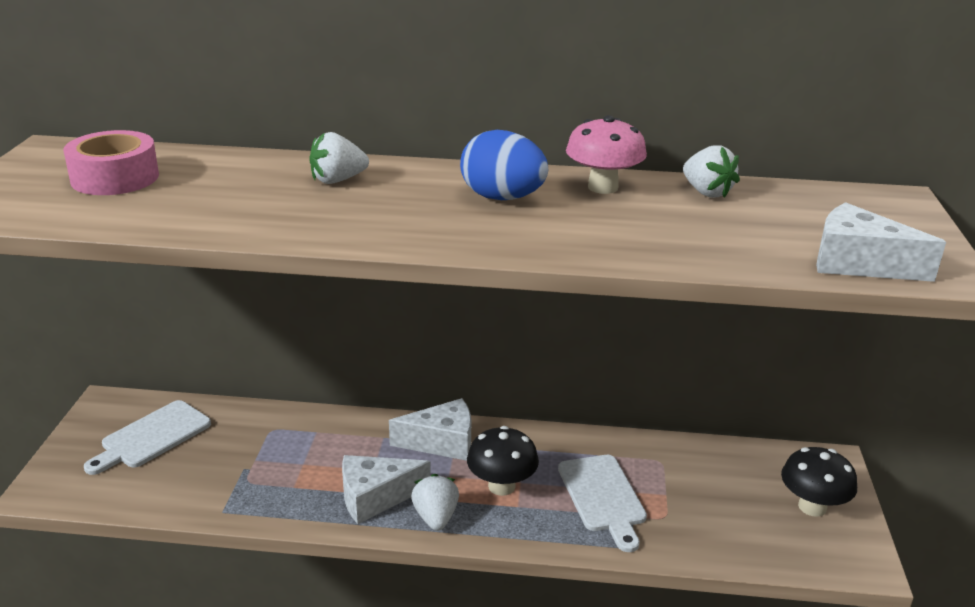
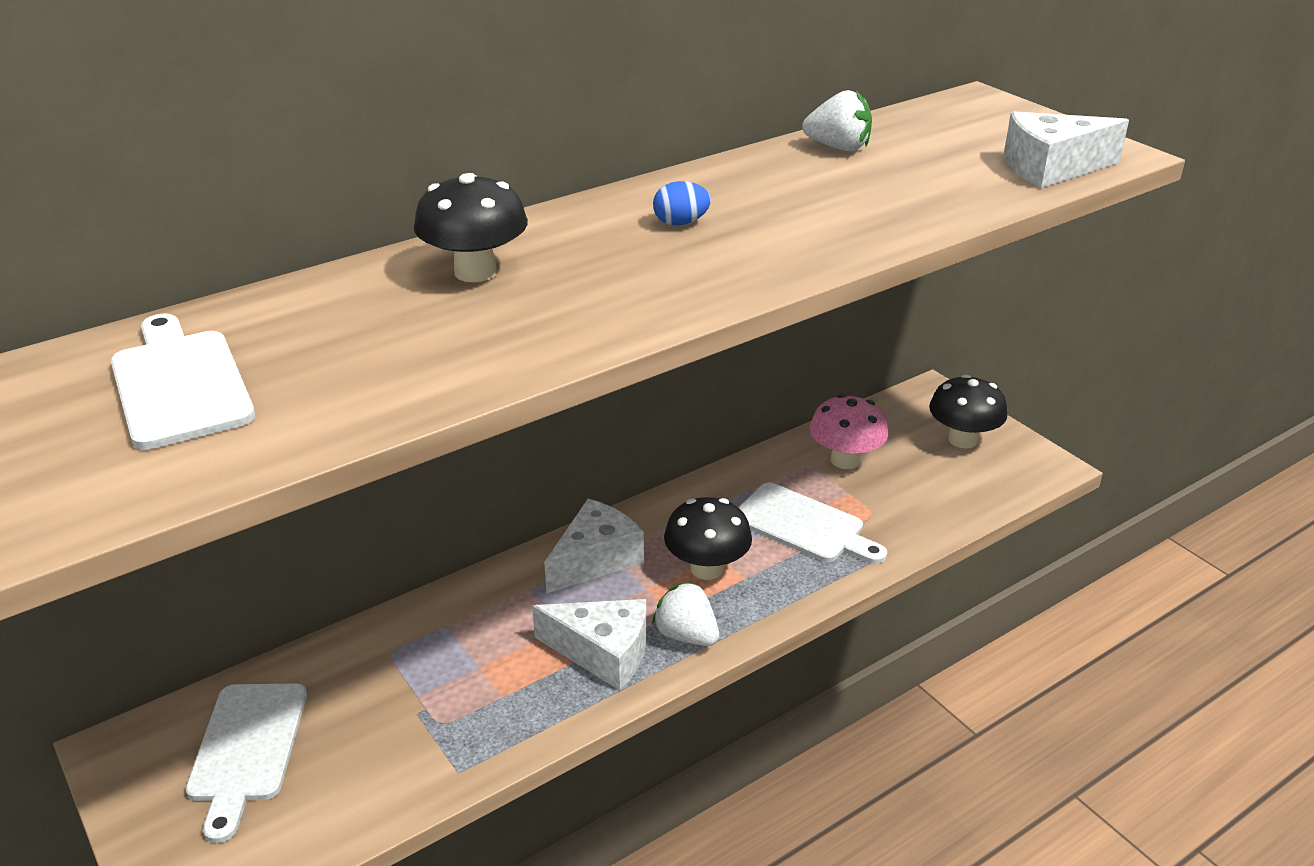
camera: 40 degrees left, 5 degrees up
pink tape [63,130,159,195] -> white cutting board [111,313,255,450]
white strawberry [309,132,369,184] -> black mushroom [414,173,528,282]
white cheese [342,455,431,524] -> white cheese turned 105 degrees counterclockwise [532,599,646,690]
blue egg [460,130,548,200] -> blue egg [653,181,711,226], size x0.50
pink mushroom [566,115,647,194] -> pink mushroom moved to [809,394,888,469]

